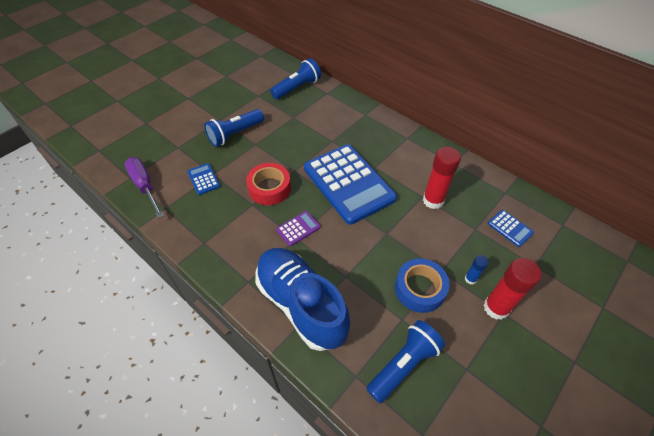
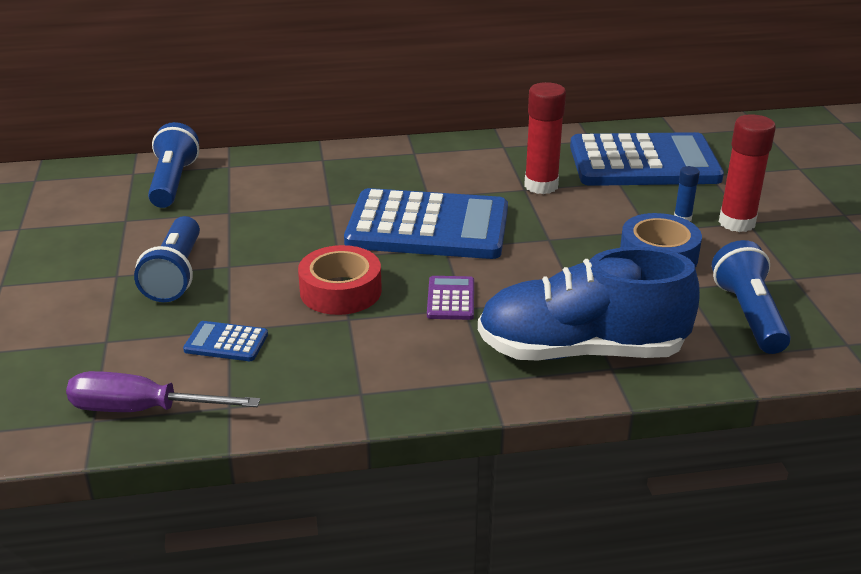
camera: 50 degrees left, 20 degrees down
blue calculator [488,210,534,247] -> blue calculator [570,132,724,186], size x2.46

